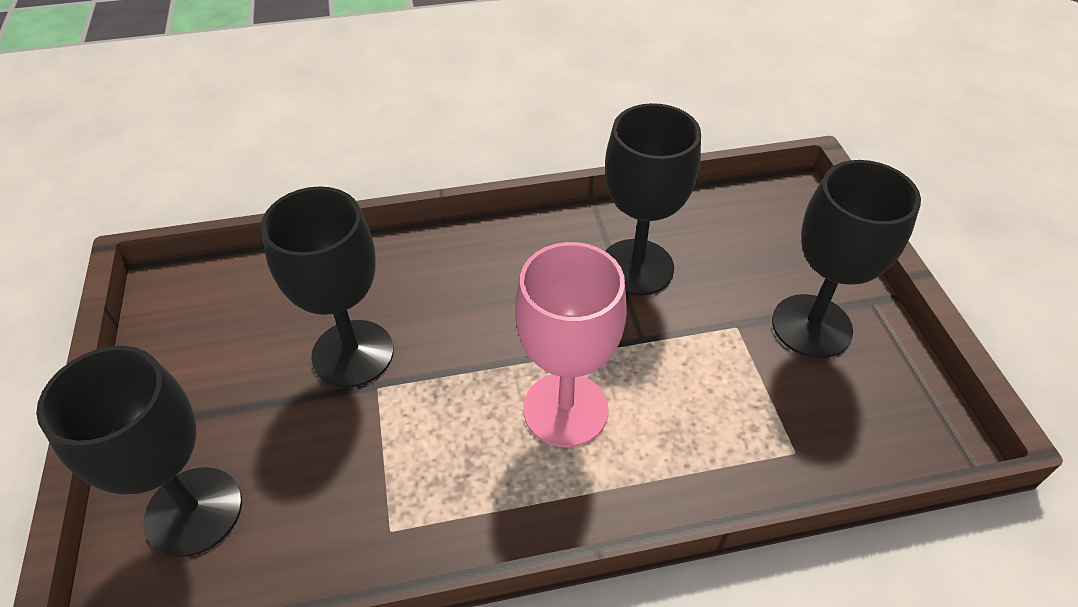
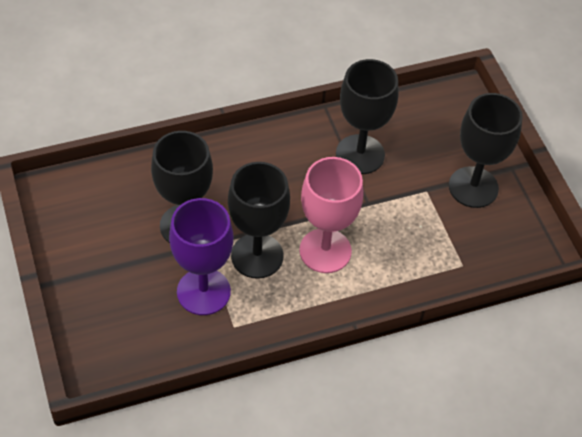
camera: 10 degrees left, 5 degrees up
black goblet [36,346,242,557] -> black goblet moved to [228,162,290,279]
none -> purple goblet [169,198,233,315]

